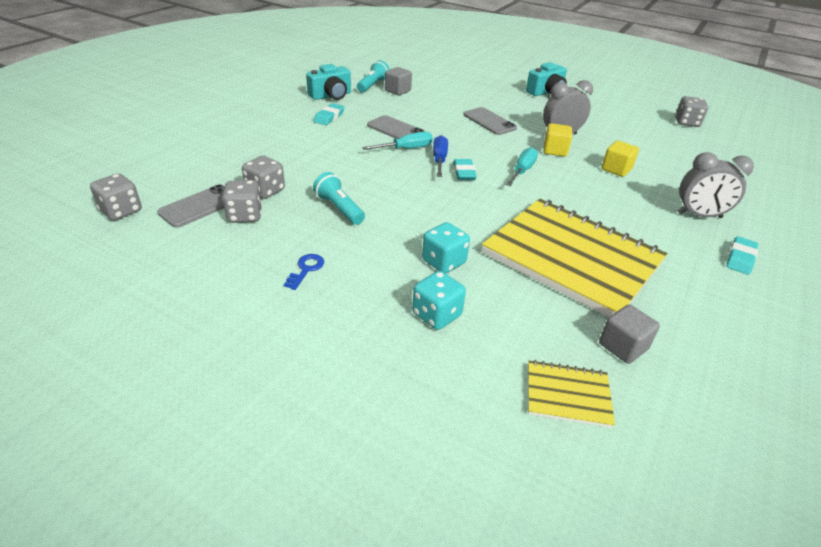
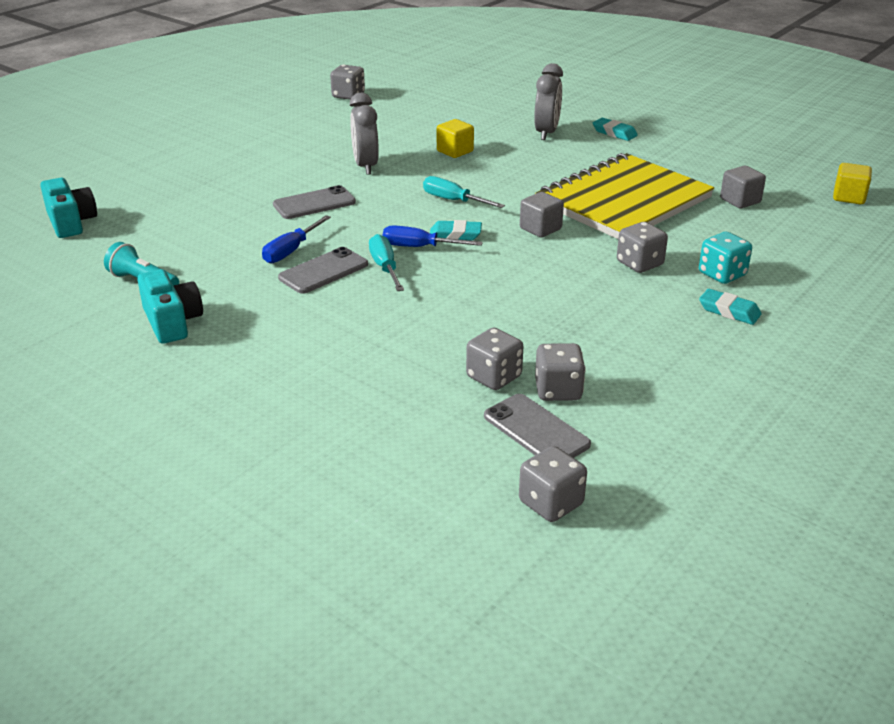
camera: 80 degrees left, 5 degrees down
blue key [284,254,324,290] -> none
turquoise flashlight [313,172,365,225] -> none
turquoise eraser [314,103,345,125] -> turquoise eraser moved to [699,289,762,325]
grey cube [385,67,412,95] -> grey cube moved to [520,192,564,238]
turquoise dice [422,222,470,274] -> grey dice [617,222,668,273]
turquoise camera [526,62,567,96] -> turquoise camera moved to [40,178,97,238]
yellow notebook [528,360,615,428] -> none
yellow cube [543,123,572,157] -> yellow cube moved to [833,163,872,204]
none -> blue screwdriver [262,215,331,263]

